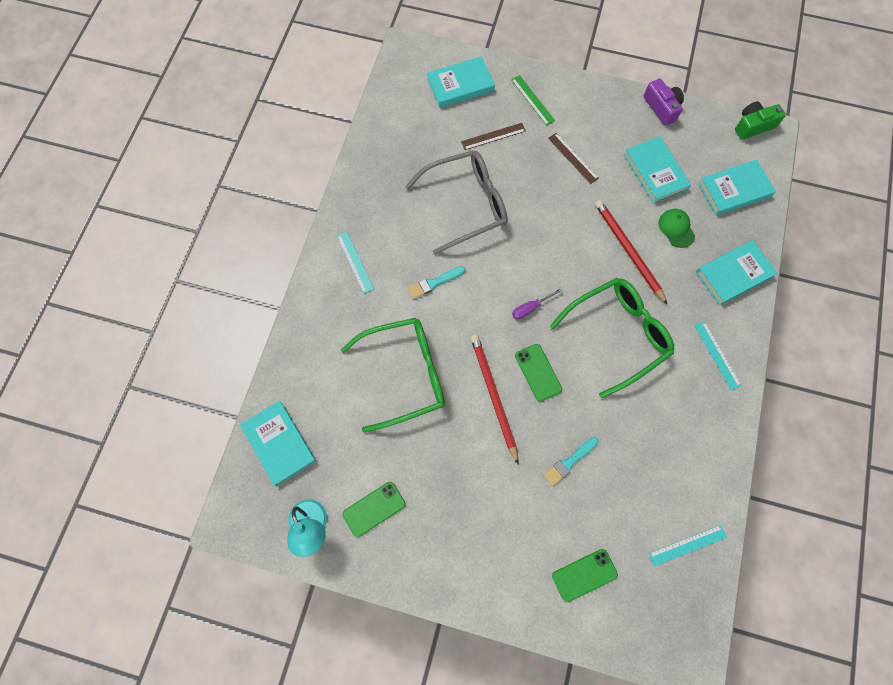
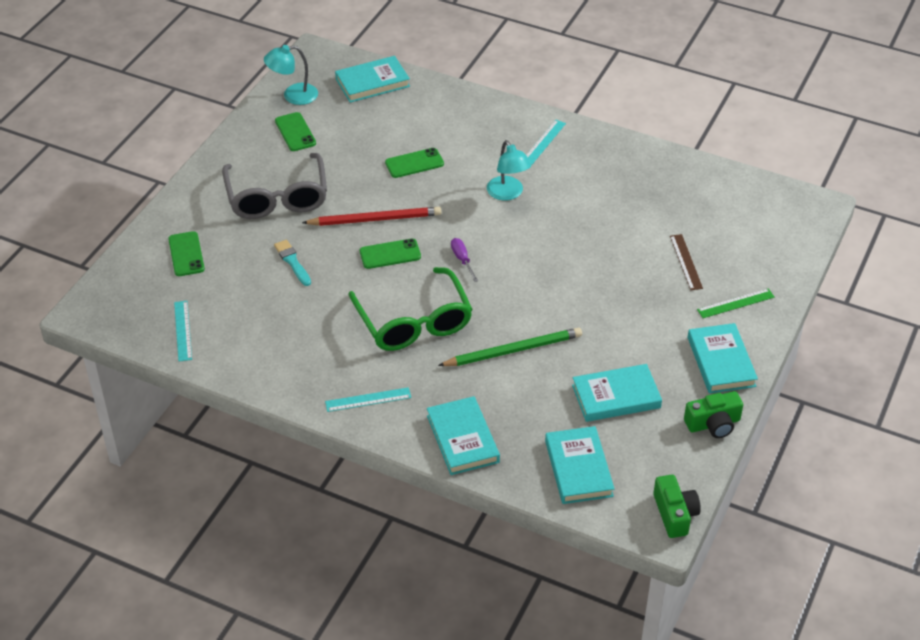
camera: 100 degrees right, 25 degrees down
turquoise ruler [337,232,374,294] -> turquoise ruler turned 45 degrees counterclockwise [526,120,566,164]
green glasses [341,318,445,433] -> green phone [385,148,444,178]
grey glasses [405,150,507,255] -> grey glasses moved to [222,153,327,219]
turquoise brush [408,266,465,299] -> turquoise lamp [487,140,532,201]
turquoise book [427,56,495,108] -> turquoise book moved to [688,323,758,393]
brown ruler [548,133,599,184] -> none
red pencil [595,200,668,305] -> green pencil [438,328,582,366]
purple camera [644,79,684,126] -> green camera [684,391,743,438]
green cap [658,209,695,248] -> none

